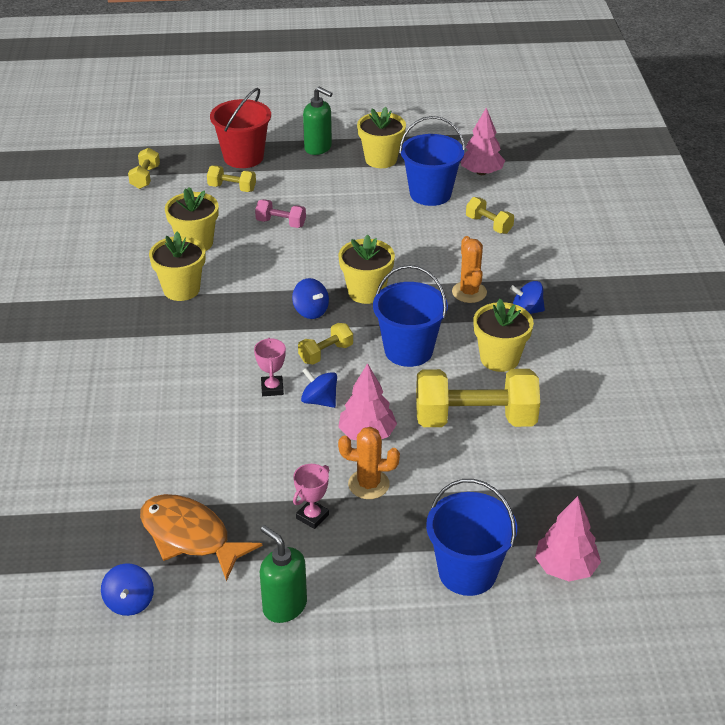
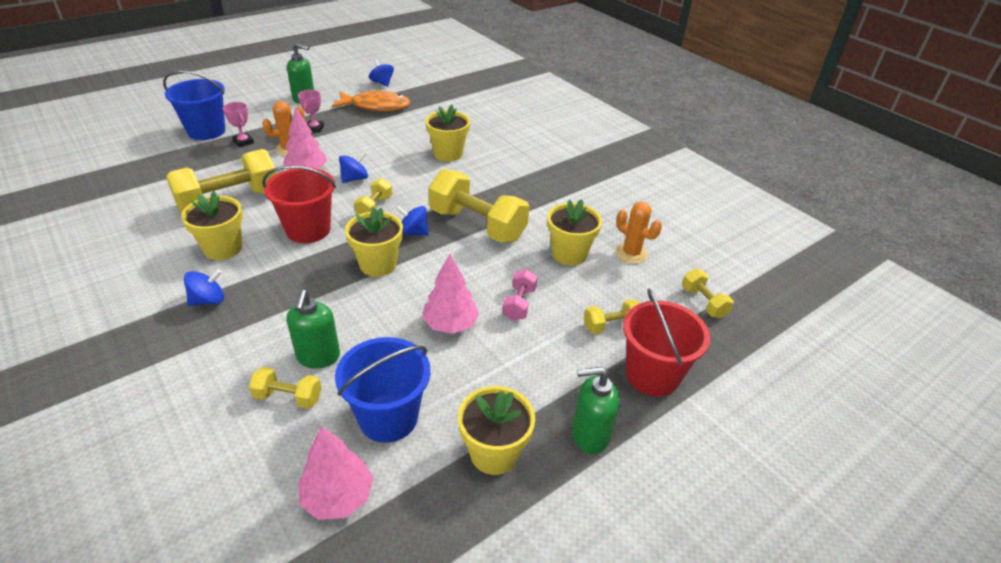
camera: 145 degrees right, 0 degrees up
yellow flower pot [149,232,206,301] -> yellow flower pot moved to [425,105,470,161]
pink trophy [254,338,286,396] -> pink trophy moved to [223,102,254,148]
pink dumbbell [255,199,306,228] -> pink dumbbell turned 60 degrees counterclockwise [502,269,538,321]
blue spinning top [301,368,337,408] -> blue spinning top turned 45 degrees counterclockwise [339,152,368,183]
blue bucket [373,265,448,367] -> red bucket [262,166,336,243]
orange cactus [452,236,487,303] -> orange cactus moved to [615,202,662,264]
pink tree [535,496,601,581] -> pink tree moved to [422,254,479,334]
none -> green soap dispenser [287,290,340,369]
none -> yellow dumbbell [429,169,529,243]

